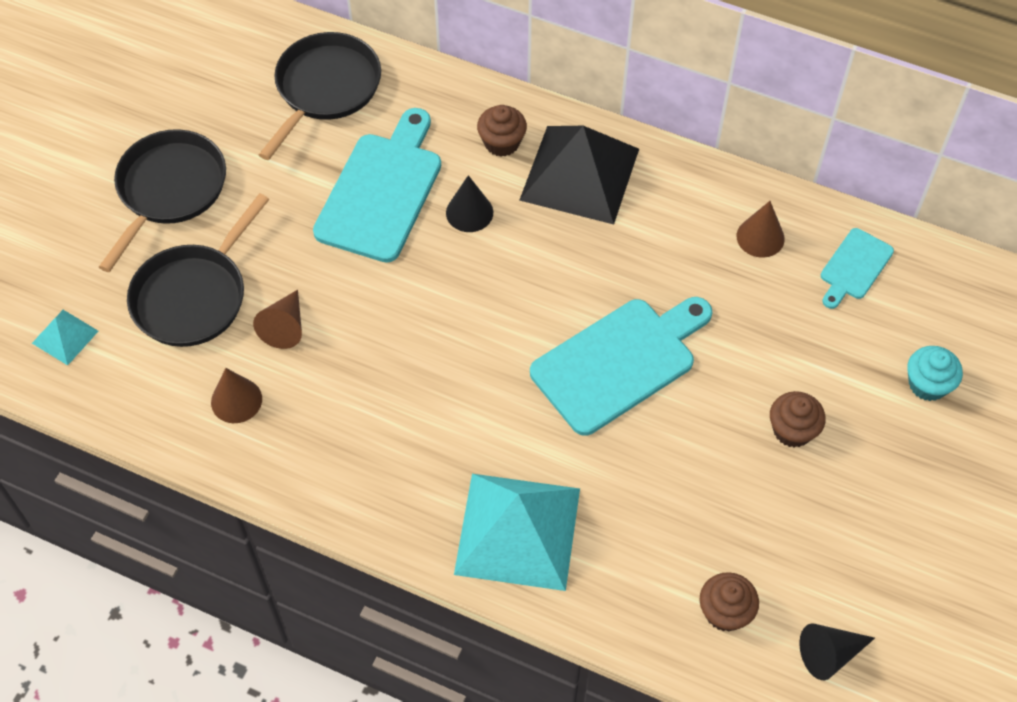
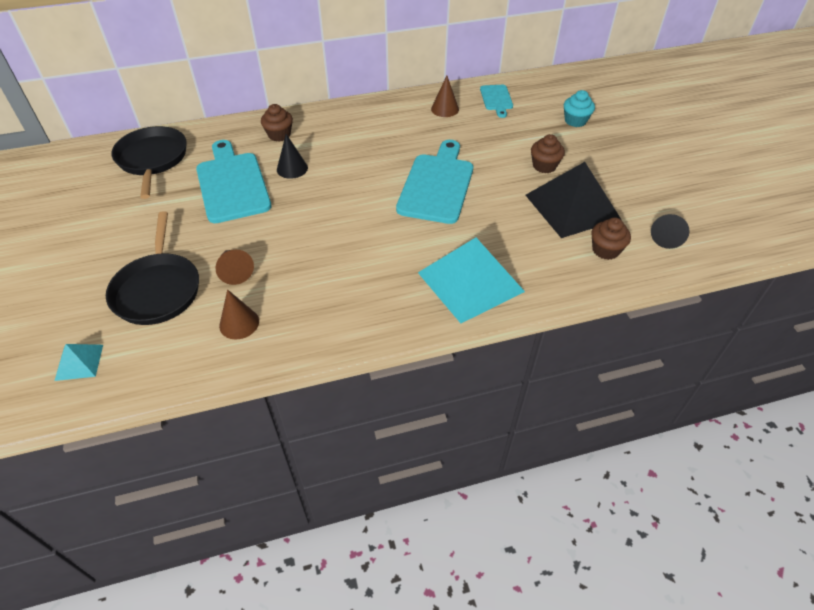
camera: 40 degrees left, 10 degrees down
black pan [99,129,226,272] -> none
black pyramid [519,126,639,225] -> black pyramid moved to [525,162,621,238]

